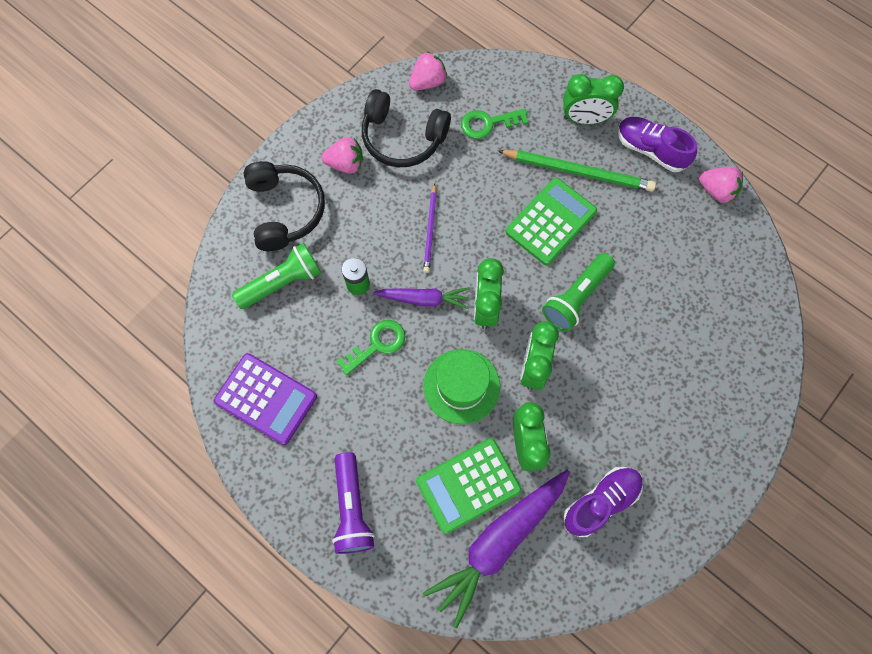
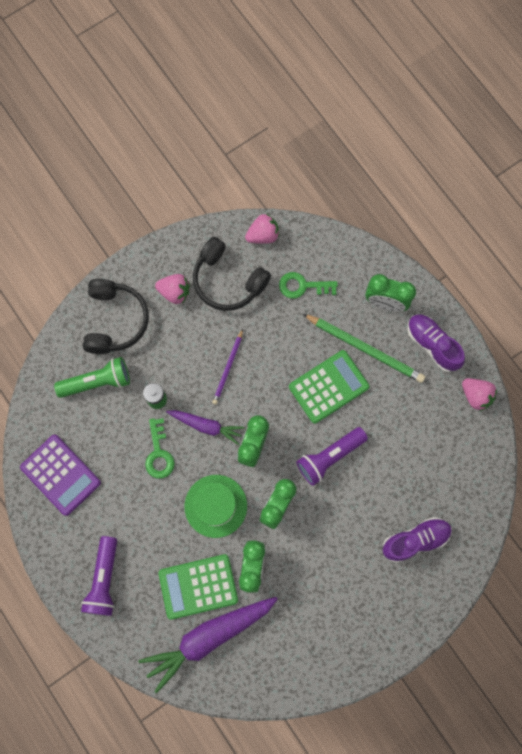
camera: 15 degrees right, 5 degrees up
green key [337,320,405,376] -> green key turned 105 degrees clockwise [145,418,175,479]
green flashlight [542,253,615,331] -> purple flashlight [296,427,368,486]
purple shoe [563,467,643,537] -> purple shoe moved to [383,517,452,563]

